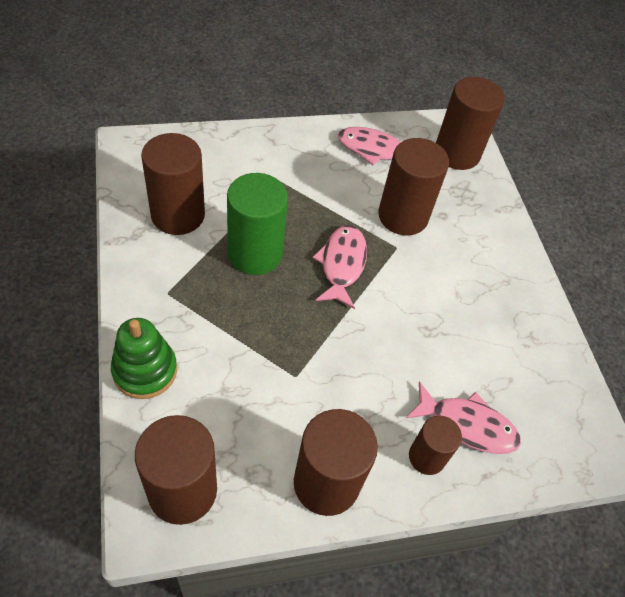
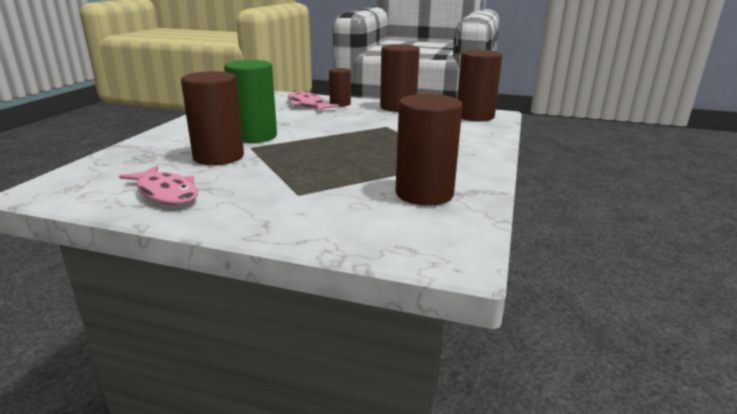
camera: 145 degrees left, 30 degrees down
green stacking toy [111,318,177,399] -> none
green cylinder [227,173,288,275] -> green cylinder moved to [224,60,277,143]
pink fish [312,225,367,309] -> none
brown cylinder [436,77,505,170] -> none

